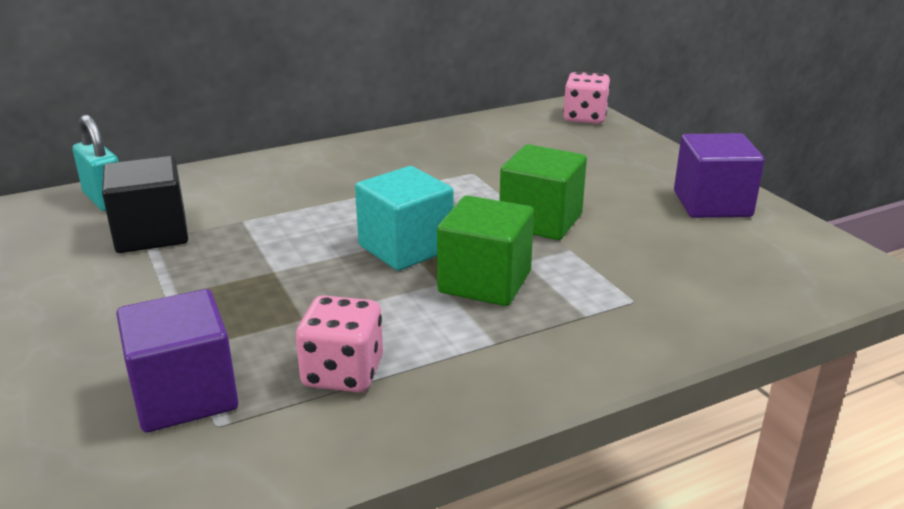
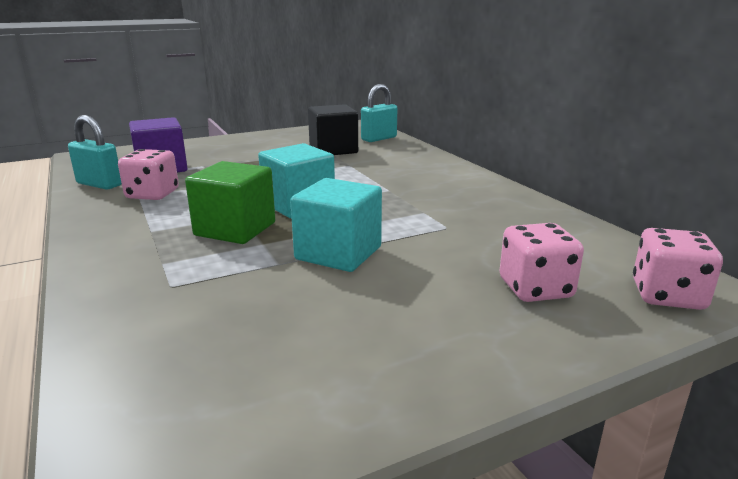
camera: 90 degrees right, 5 degrees down
green cube [499,144,587,240] -> turquoise cube [290,178,382,272]
purple cube [674,133,765,218] -> none
none -> turquoise padlock [68,115,122,190]
none -> pink dice [499,223,584,302]

